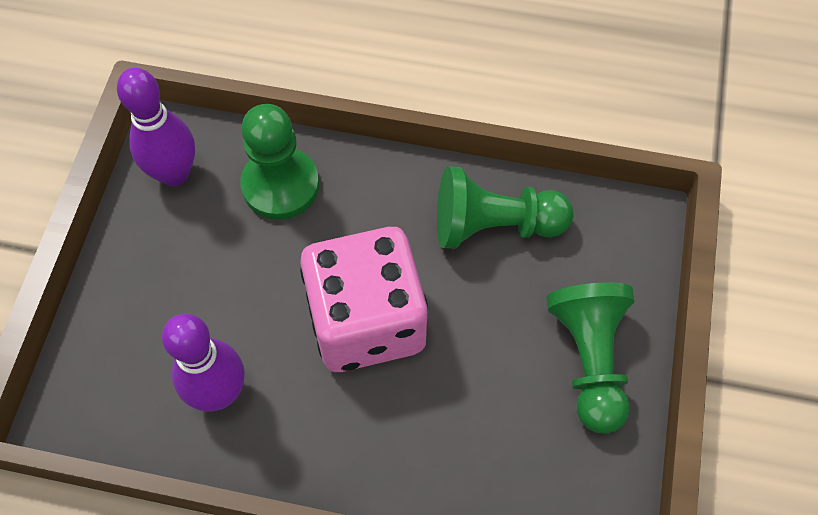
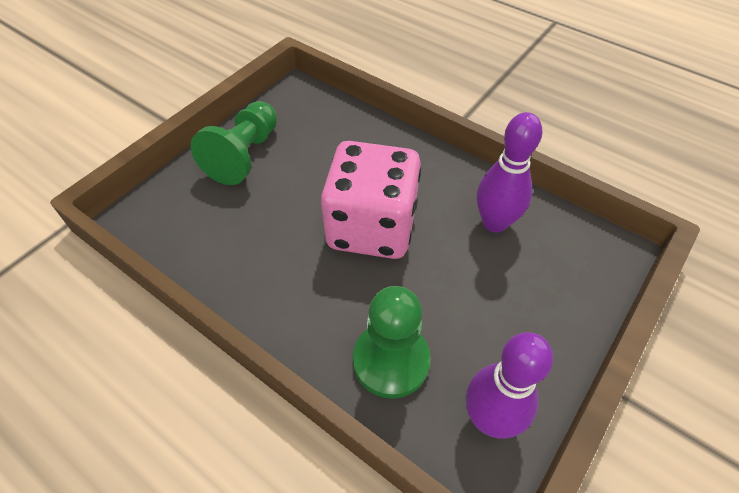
camera: 155 degrees left, 10 degrees down
green pawn [437,166,574,249] -> none

